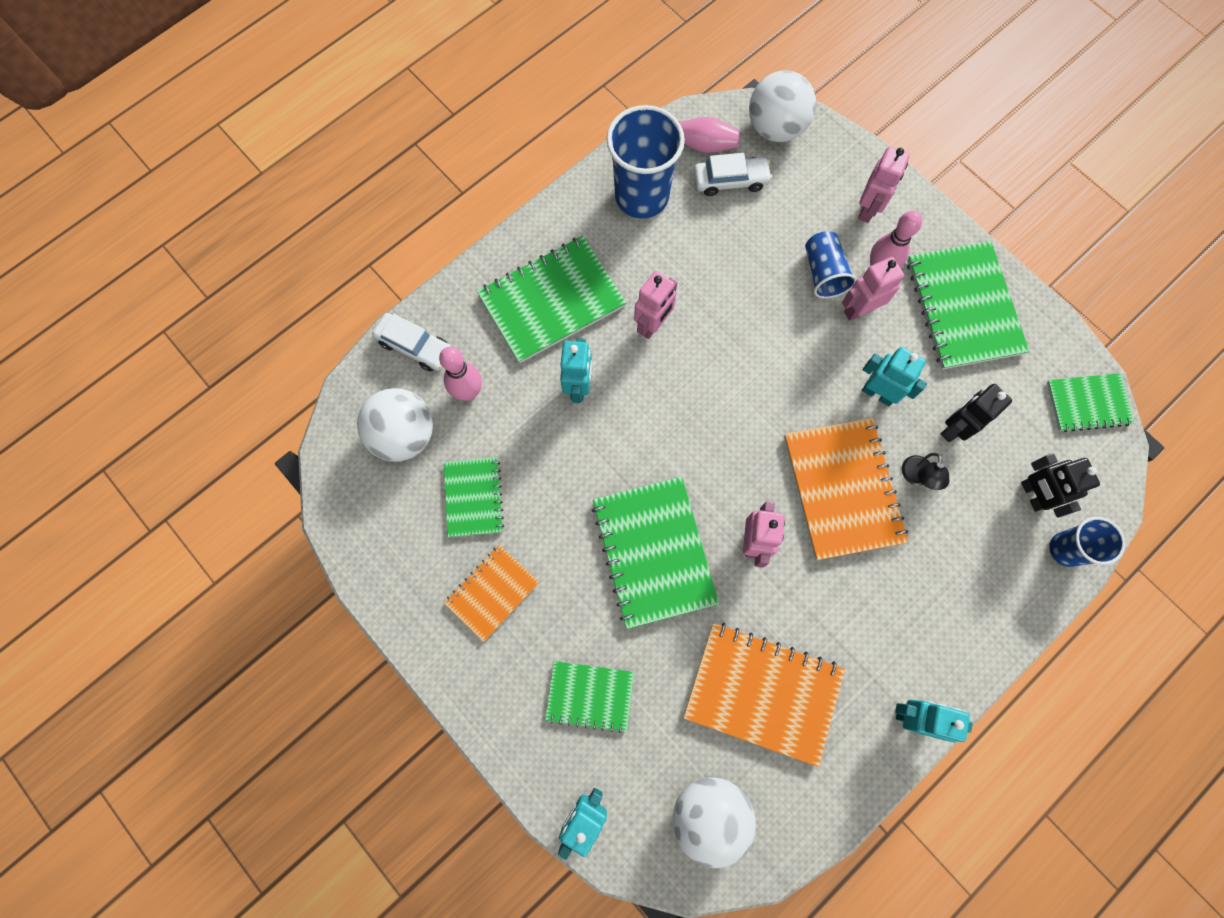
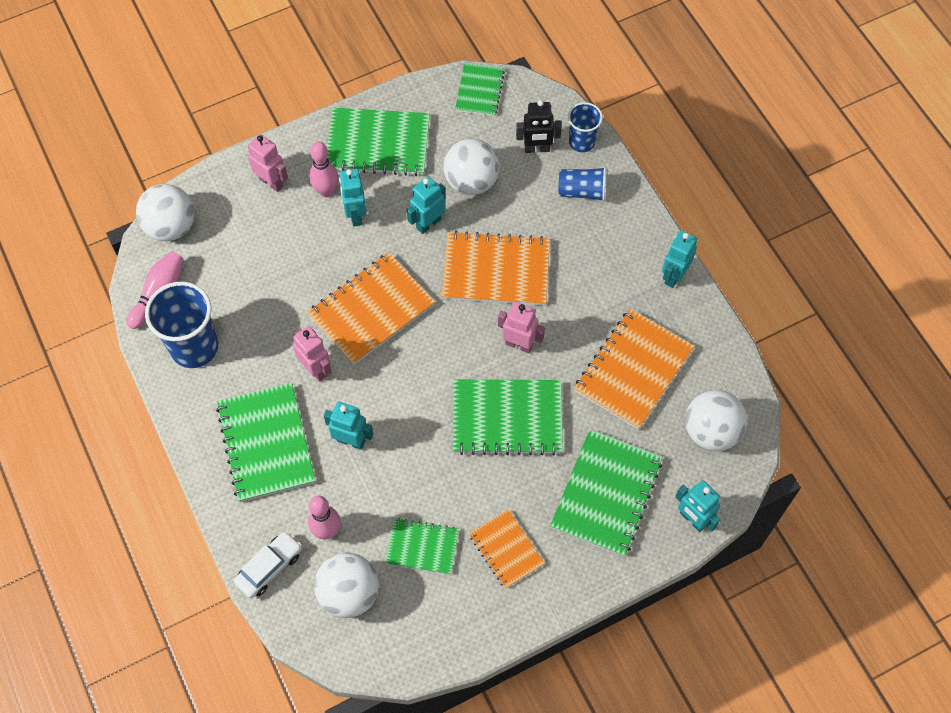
camera: 75 degrees left, 10 degrees down
green notebook [545,661,634,733] -> green notebook [550,429,663,557], size x1.70
white car [694,153,772,196] -> none
blue cup [805,231,857,299] -> blue cup moved to [559,167,607,202]
pink robot [842,257,904,321] -> turquoise robot [339,169,367,226]
black lamp [902,453,949,490] -> none
black robot [940,384,1012,442] -> white ball [443,138,500,195]
none -> orange notebook [307,253,435,365]

